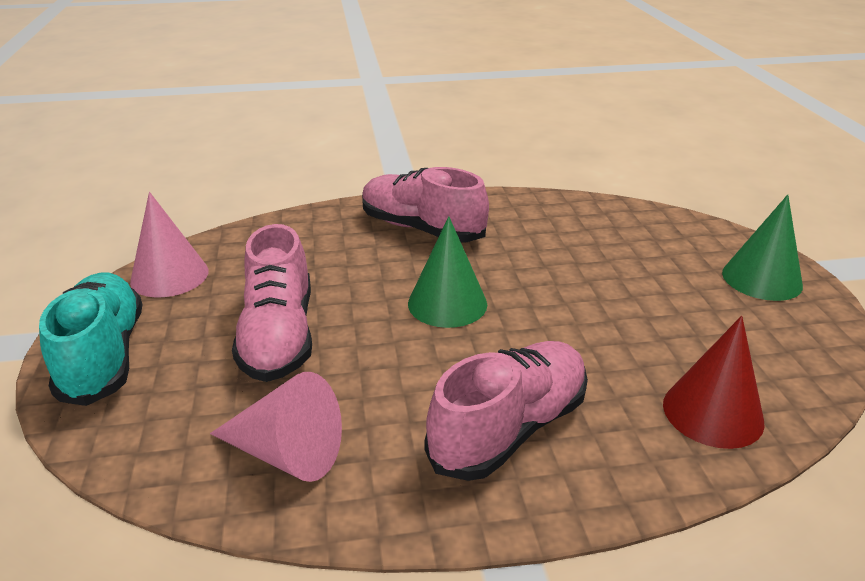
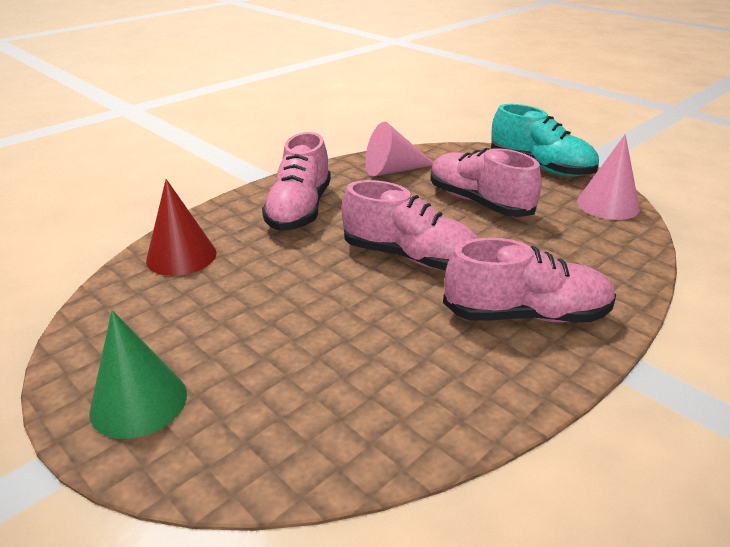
camera: 145 degrees right, 0 degrees up
green cone [408,216,487,328] -> pink shoe [342,180,479,270]

